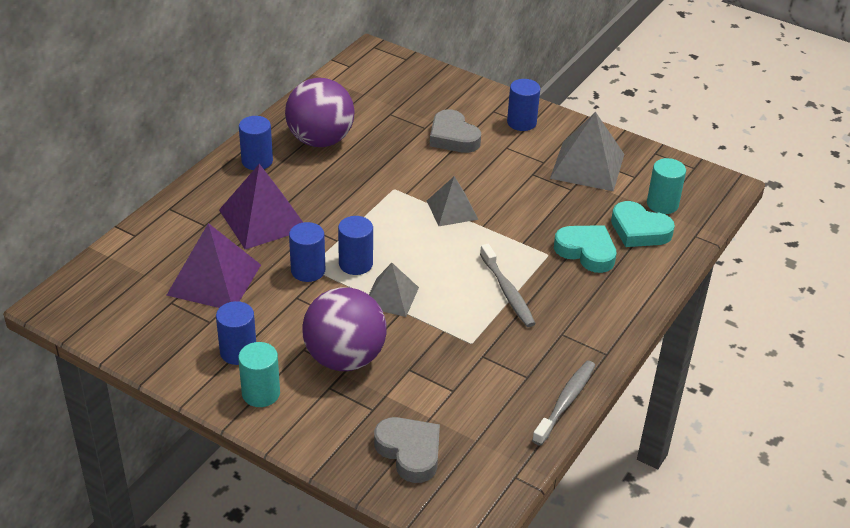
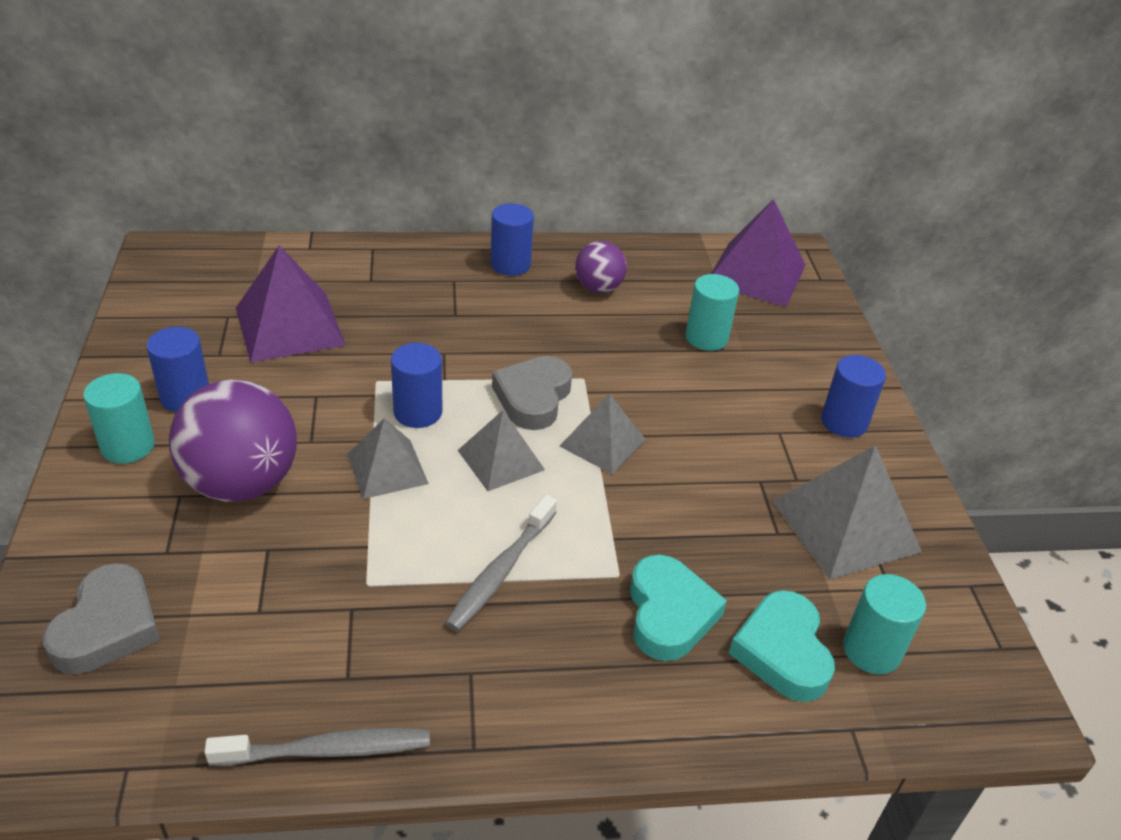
camera: 50 degrees right, 0 degrees up
purple pyramid [219,164,303,249] -> purple pyramid moved to [711,199,806,307]
purple ball [285,78,355,147] -> purple ball [575,241,627,293], size x0.55
blue cylinder [289,222,325,282] -> none
grey heart [430,109,481,153] -> grey heart moved to [492,356,572,430]
none -> grey pyramid [458,410,545,491]
none -> turquoise cylinder [685,274,739,351]

